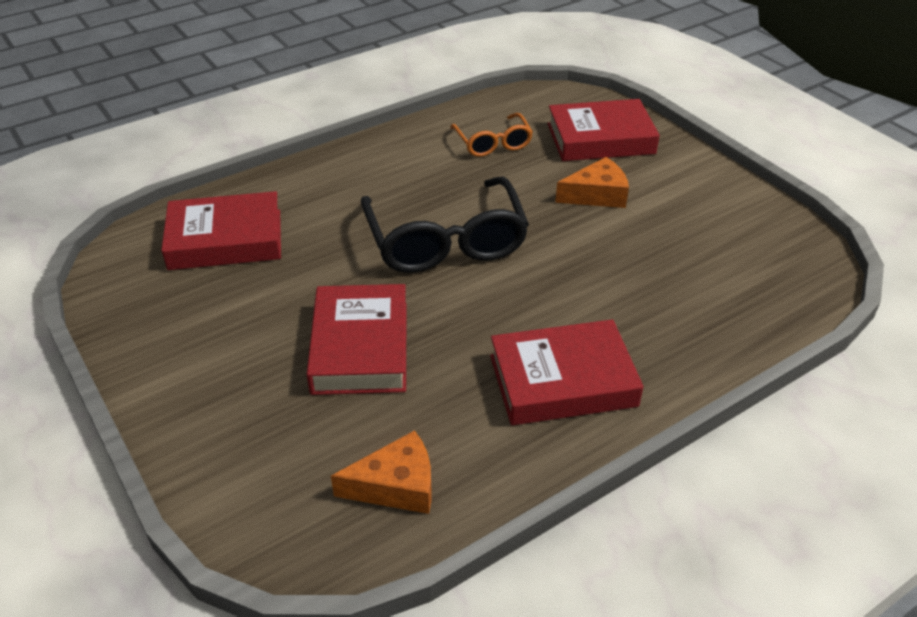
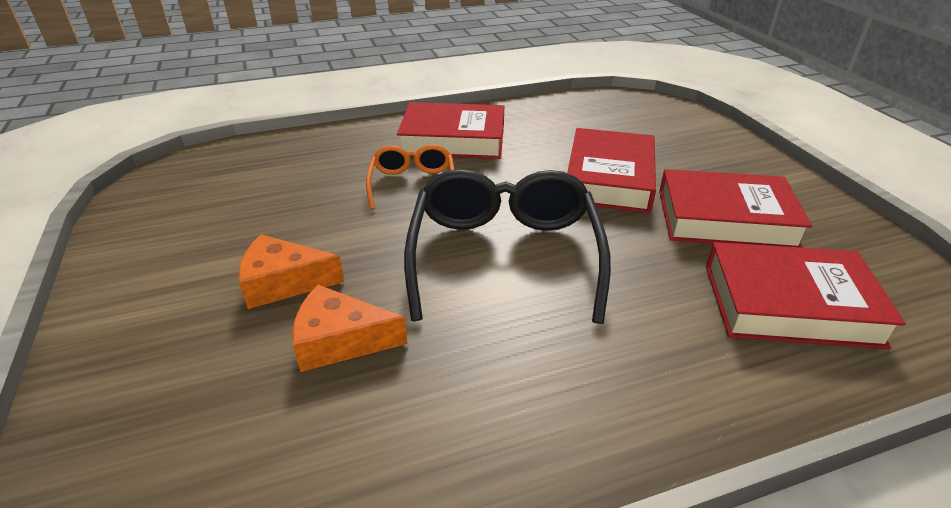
camera: 165 degrees left, 5 degrees down
orange cheese [331,430,432,514] -> orange cheese moved to [292,285,408,372]
orange glasses [450,113,533,157] -> orange glasses moved to [366,144,455,210]
red book [548,99,660,161] -> red book moved to [659,169,812,248]

